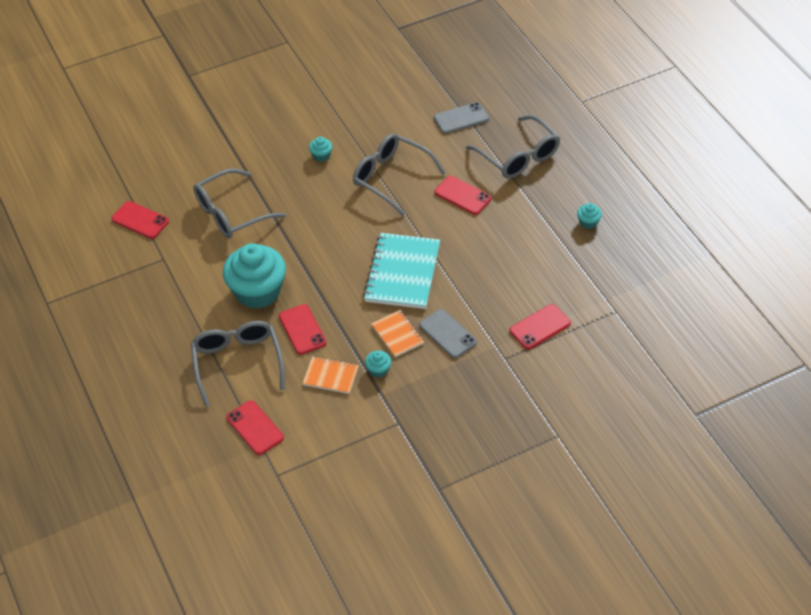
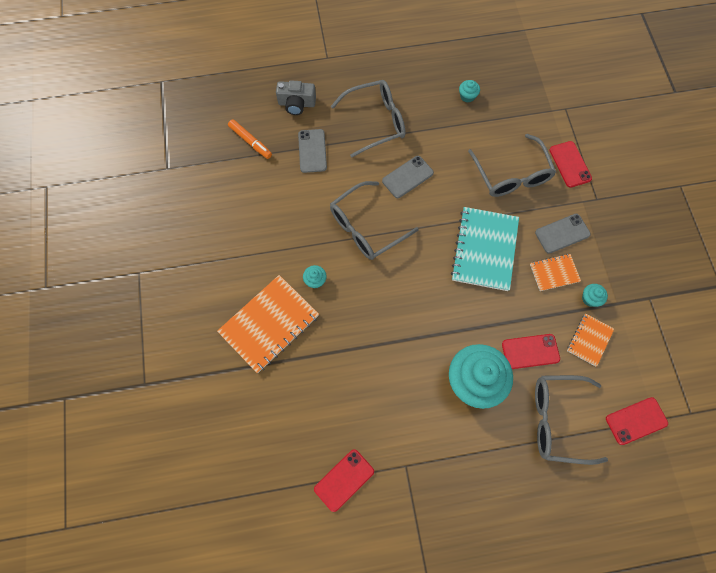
camera: 75 degrees left, 20 degrees up
grey glasses [193,168,286,238] -> grey glasses moved to [468,134,556,197]
turquoise notebook [363,233,440,309] -> turquoise notebook turned 75 degrees clockwise [451,207,519,291]
red phone [435,176,491,215] -> grey phone [382,156,434,198]
none -> orange notebook [217,275,319,373]
none -> orange marker [228,119,272,159]
none -> grey camera [276,80,316,115]

